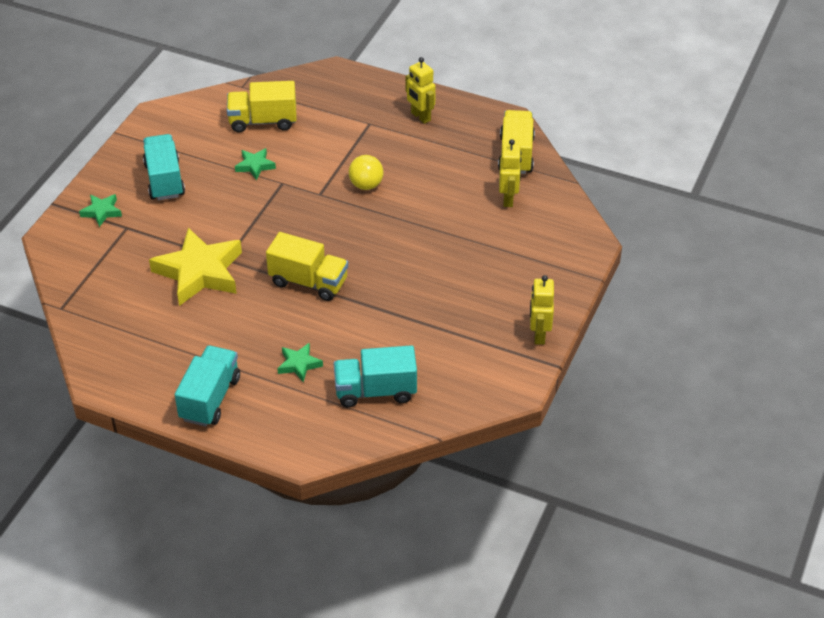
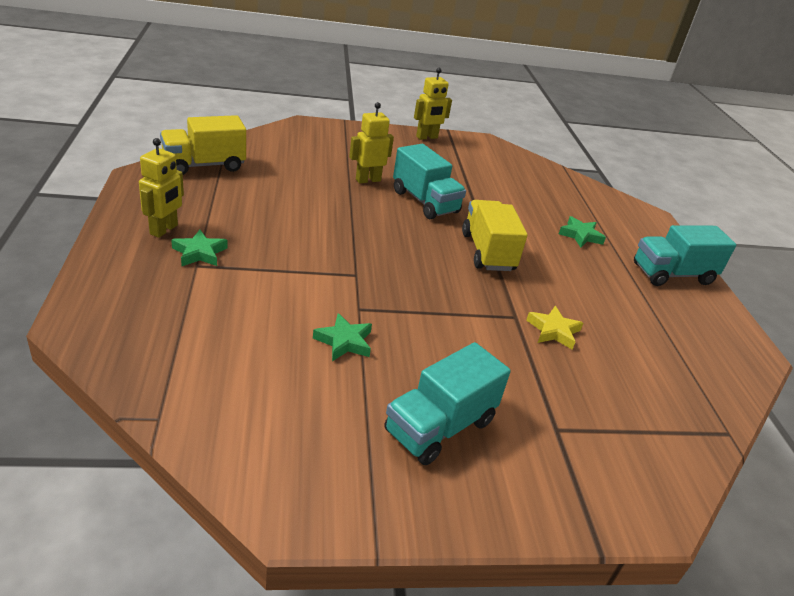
camera: 125 degrees left, 10 degrees down
green star [79,194,122,227] -> green star moved to [171,230,228,266]
yellow star [149,228,242,306] -> yellow star [526,306,583,349], size x0.46
yellow truck [227,81,297,133] -> none
turquoise truck [334,345,417,407] -> turquoise truck moved to [393,144,466,219]
yellow ball [349,155,384,190] -> none
yellow robot [499,139,522,207] -> yellow robot moved to [349,102,394,183]

